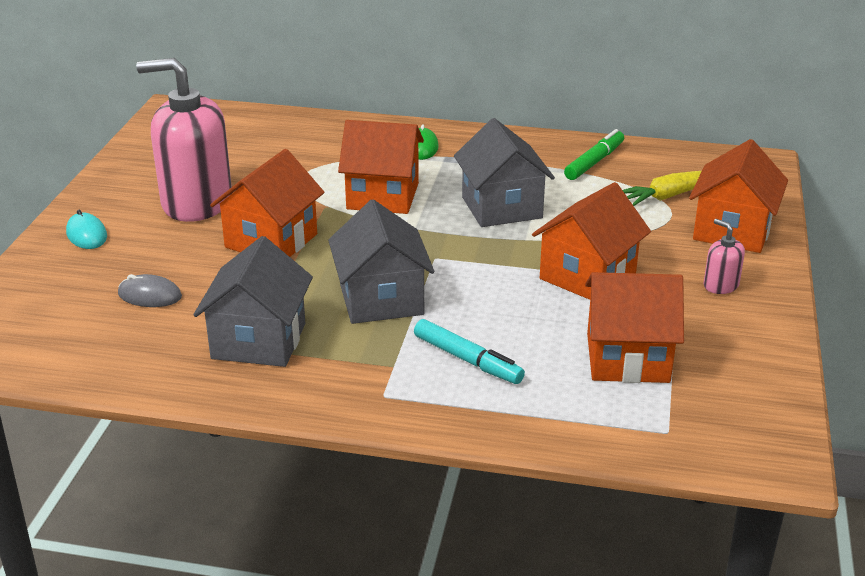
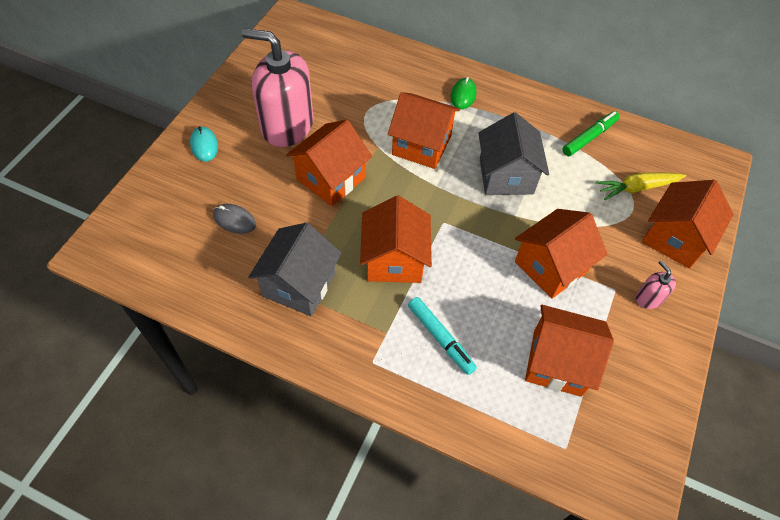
camera: 10 degrees right, 25 degrees up
grey house [328,199,434,324] -> orange house [360,196,432,283]

